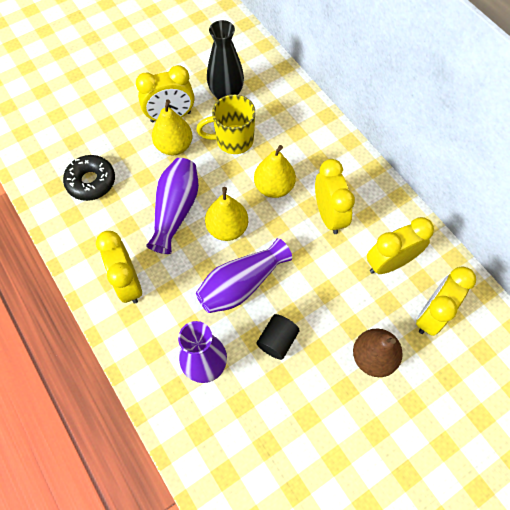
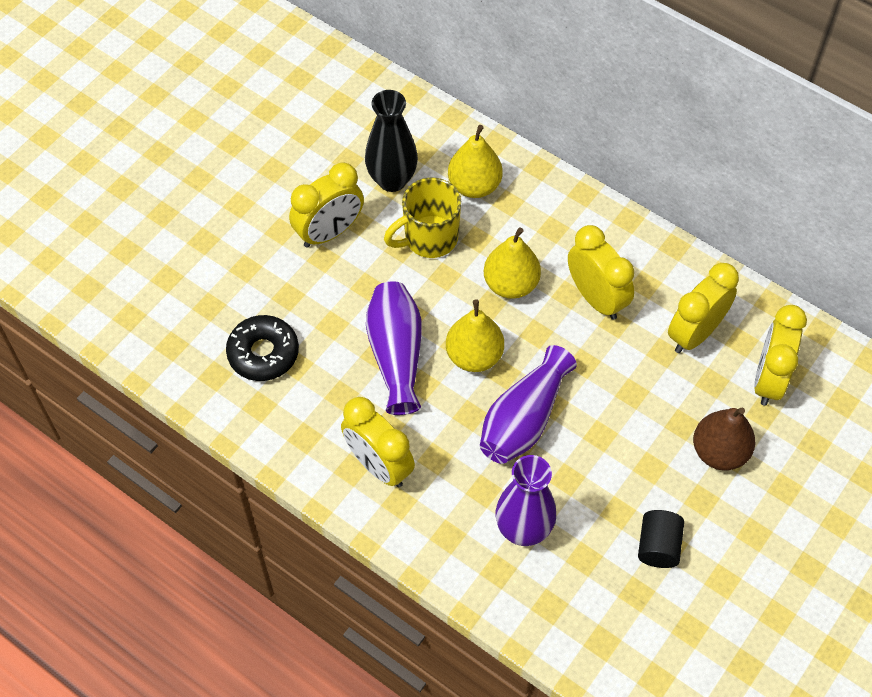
camera: 20 degrees left, 5 degrees down
yellow pear [152,100,192,155] -> yellow pear moved to [448,125,503,198]
black cylinder [256,314,300,360] -> black cylinder moved to [638,510,684,568]

